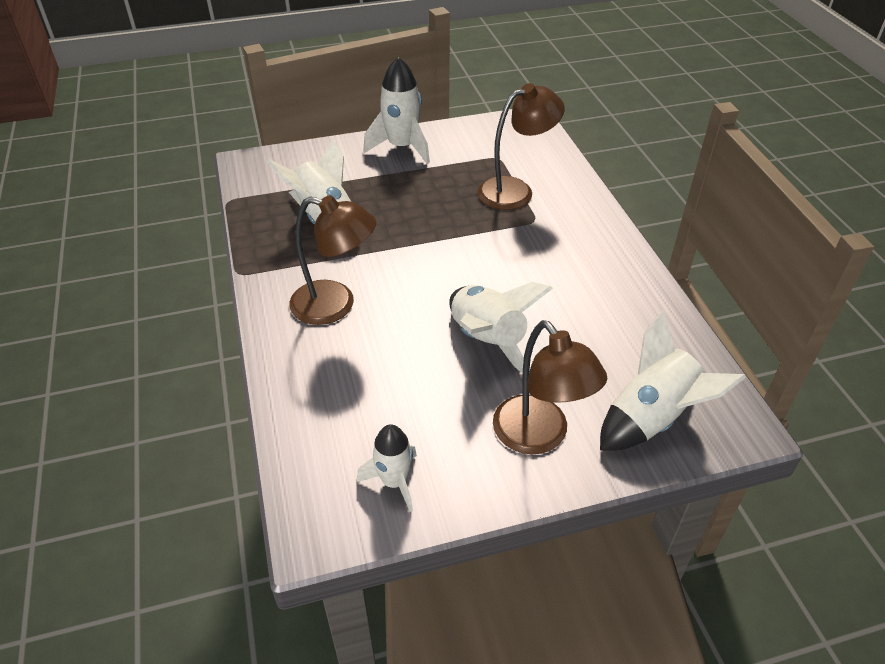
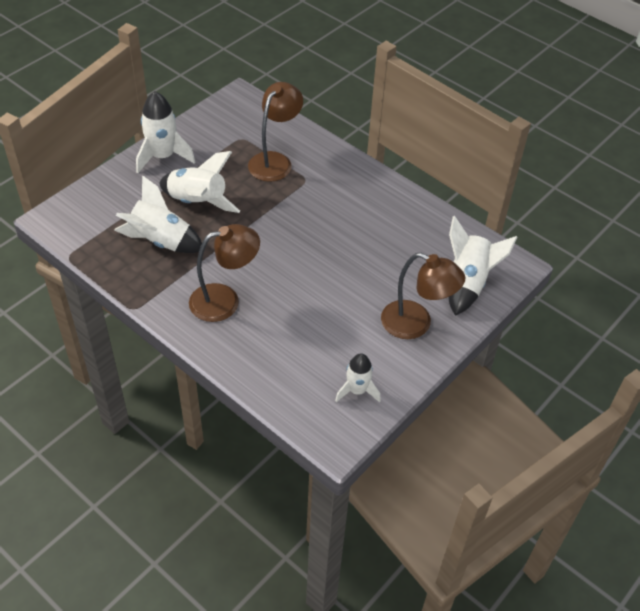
camera: 35 degrees left, 5 degrees up
white rocket [449,282,553,373] -> white rocket moved to [159,151,240,213]

